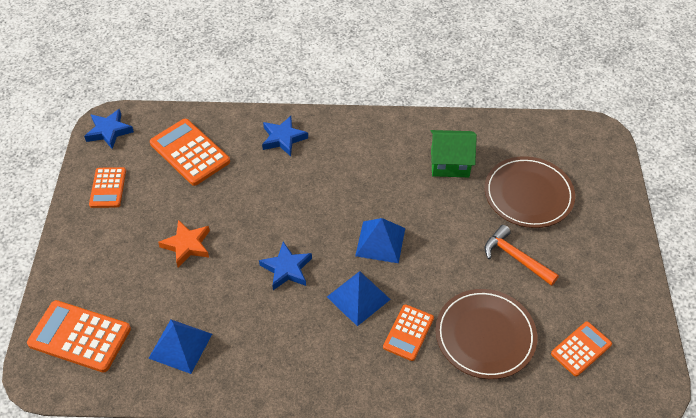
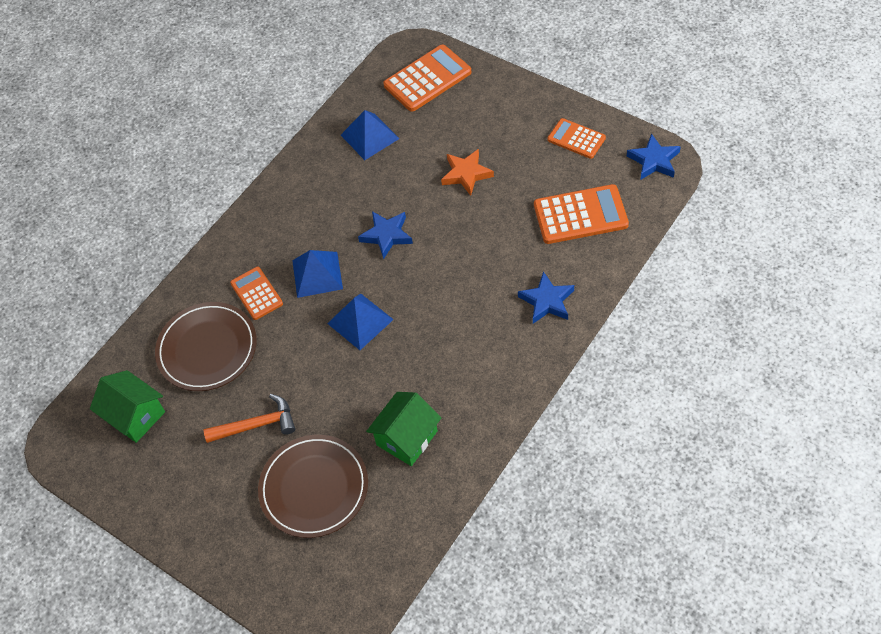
camera: 130 degrees right, 5 degrees up
orange calculator [551,322,612,377] -> green house [90,370,165,443]

